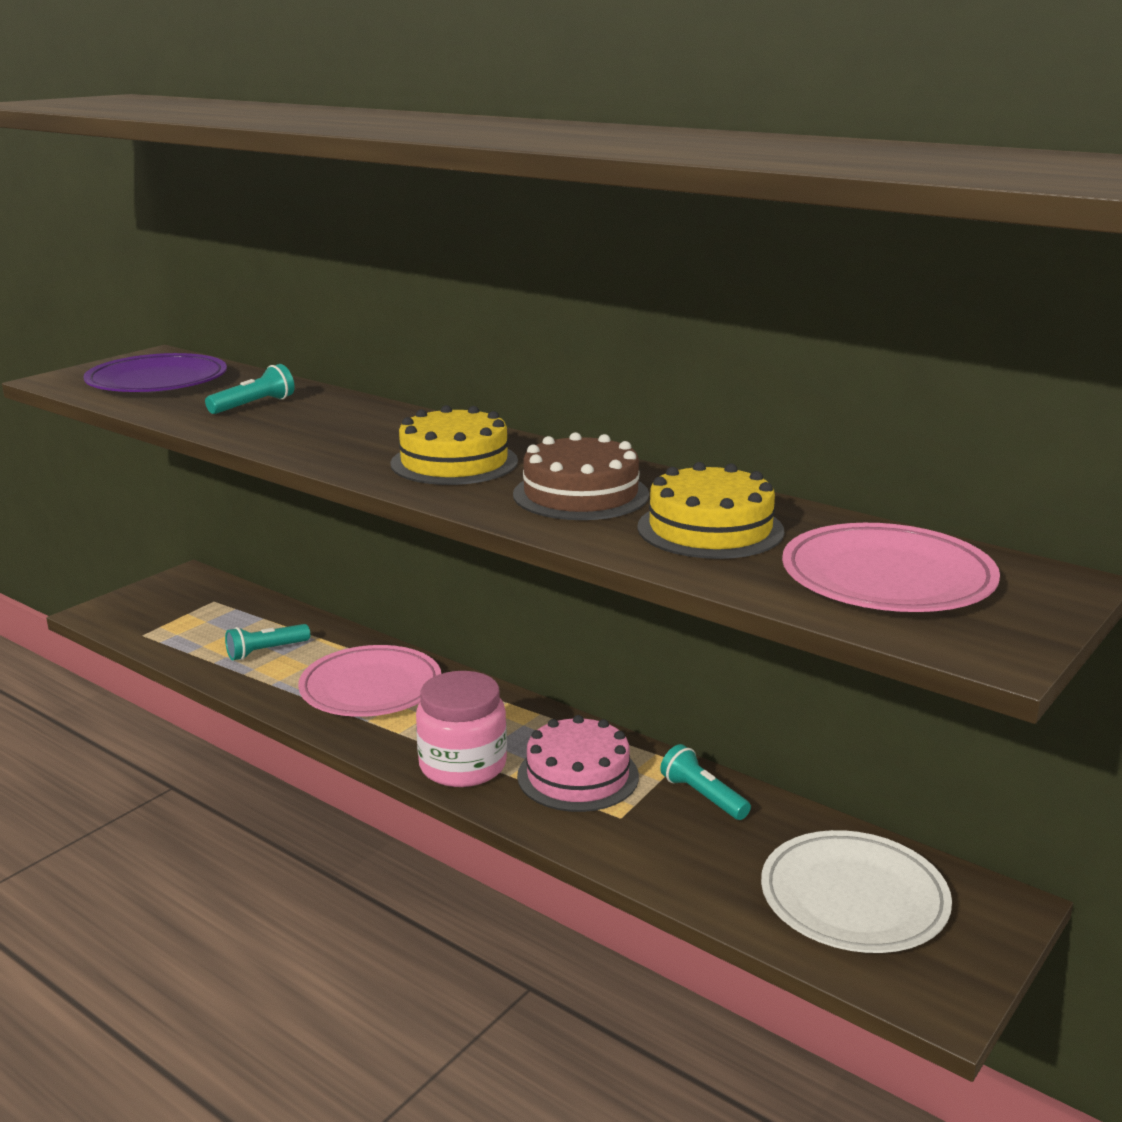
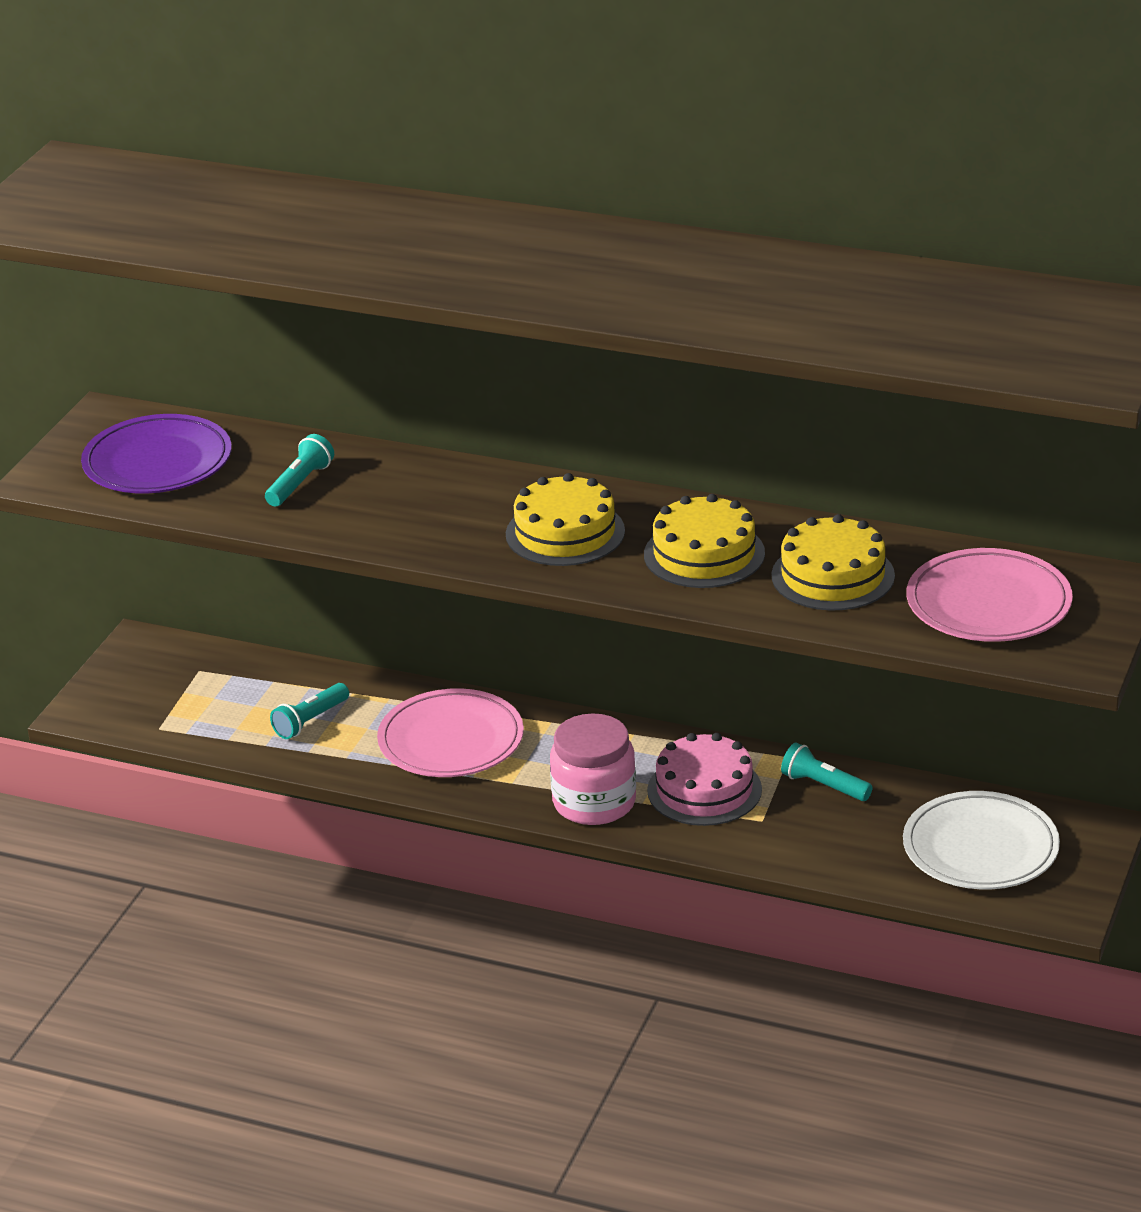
camera: 15 degrees left, 10 degrees up
brown cake [513,432,649,520] -> yellow cake [644,494,765,588]

